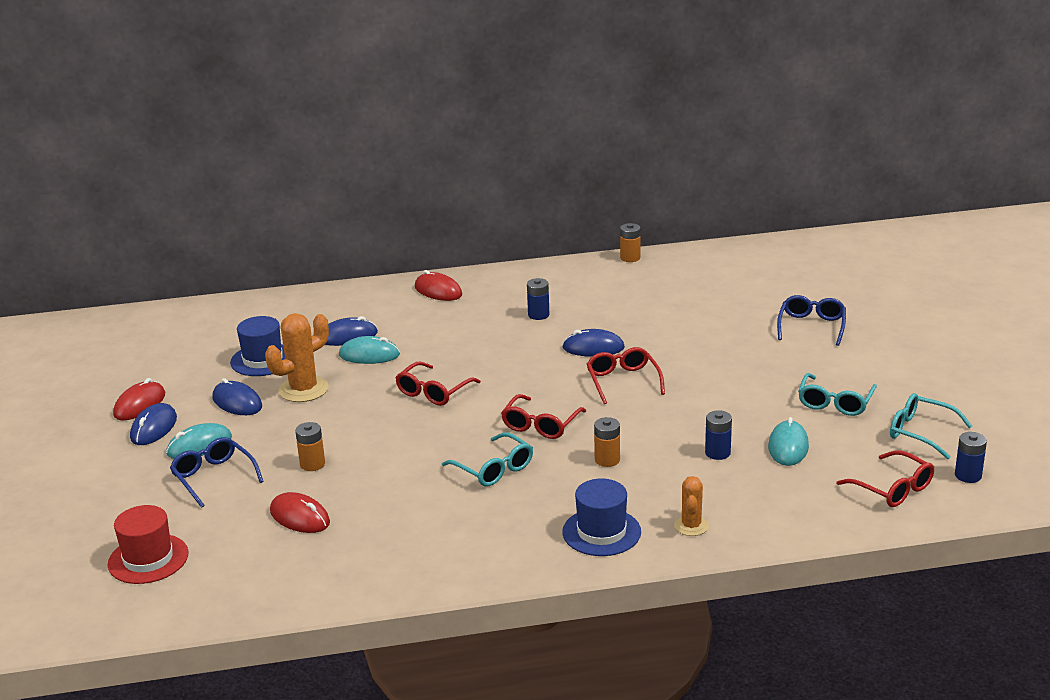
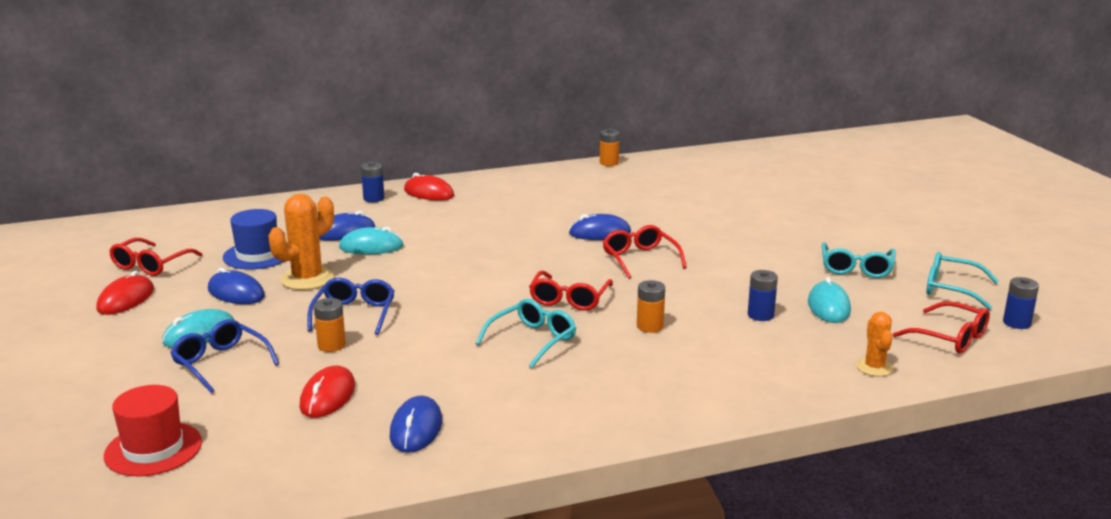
camera: 10 degrees left, 5 degrees down
blue mouse [130,403,177,445] -> blue mouse moved to [390,396,442,453]
red mouse [270,492,330,533] -> red mouse turned 75 degrees clockwise [299,366,355,418]
red glasses [395,361,481,406] -> red glasses moved to [109,238,202,276]
turquoise glasses [442,432,533,487] -> turquoise glasses turned 90 degrees counterclockwise [476,299,576,368]
blue battery [527,278,549,320] -> blue battery moved to [361,162,385,202]
blue hat [562,479,641,556] -> none
orange cactus [674,476,709,536] -> orange cactus moved to [856,312,894,377]
blue glasses [777,295,846,346] -> blue glasses moved to [307,278,395,335]

